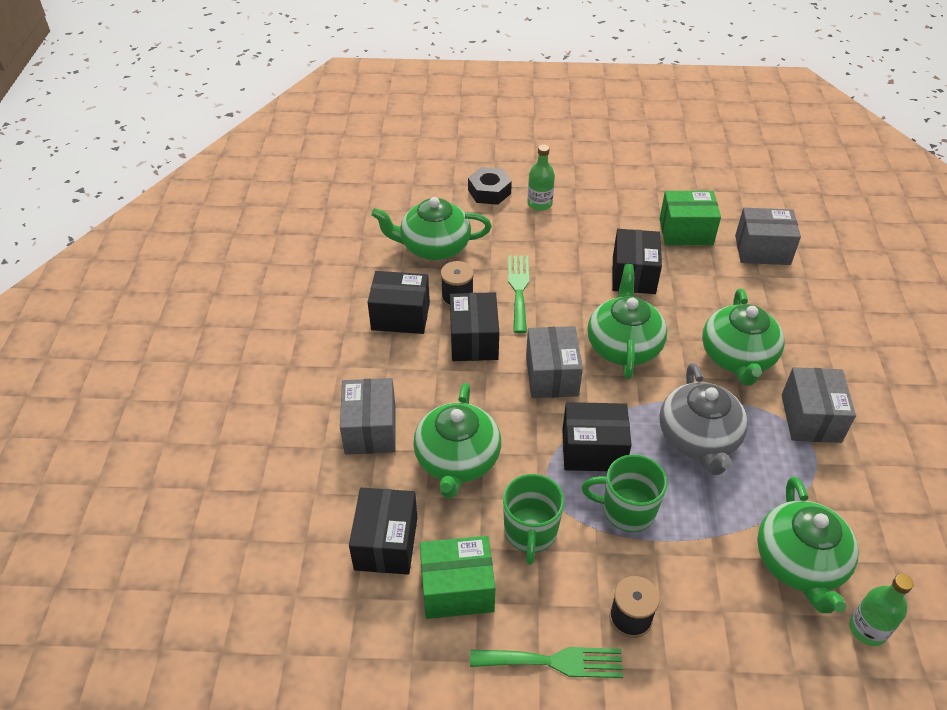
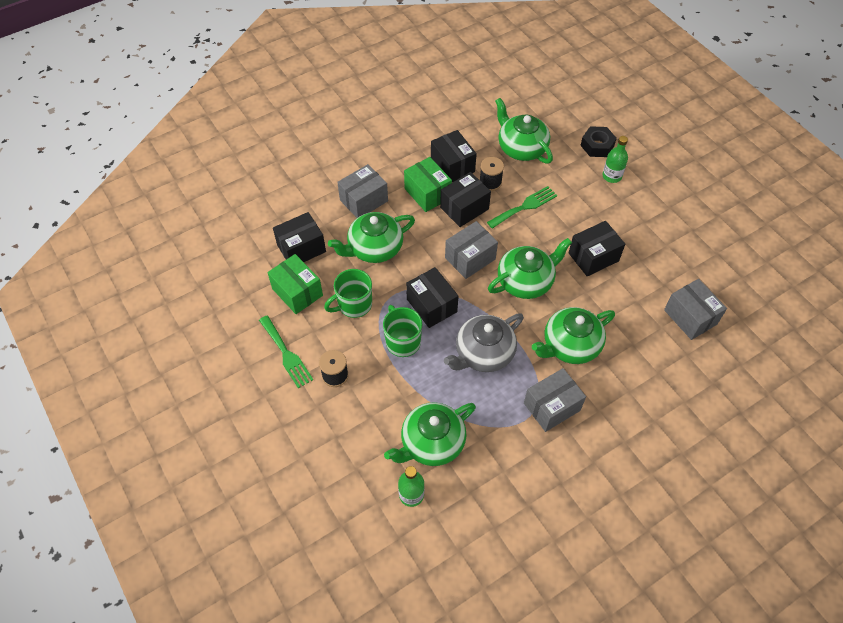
camera: 55 degrees right, 10 degrees up
green box [659,191,721,245] -> green box moved to [404,157,452,212]

